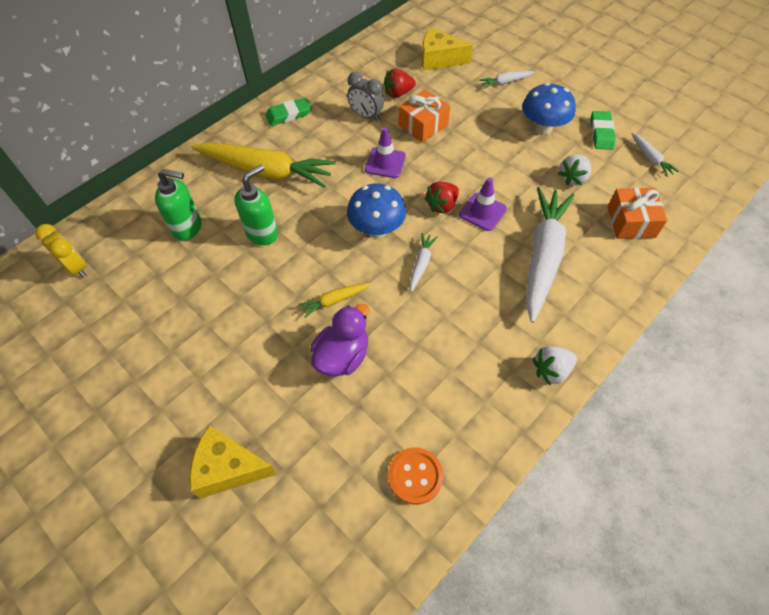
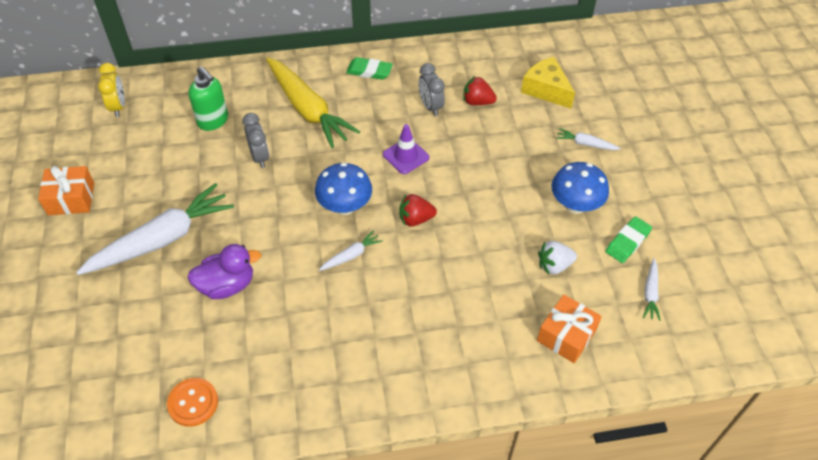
camera: 35 degrees right, 5 degrees down
yellow cheese [190,425,277,499] -> none
green soap dispenser [234,165,278,245] -> grey clock [242,113,269,168]
yellow carrot [298,283,371,318] -> none
orange gift [399,89,450,143] -> orange gift moved to [38,166,94,215]
purple traffic cone [459,178,507,231] -> none
white carrot [526,187,575,323] -> white carrot moved to [76,183,234,275]
white strawberry [533,346,577,386] -> none

